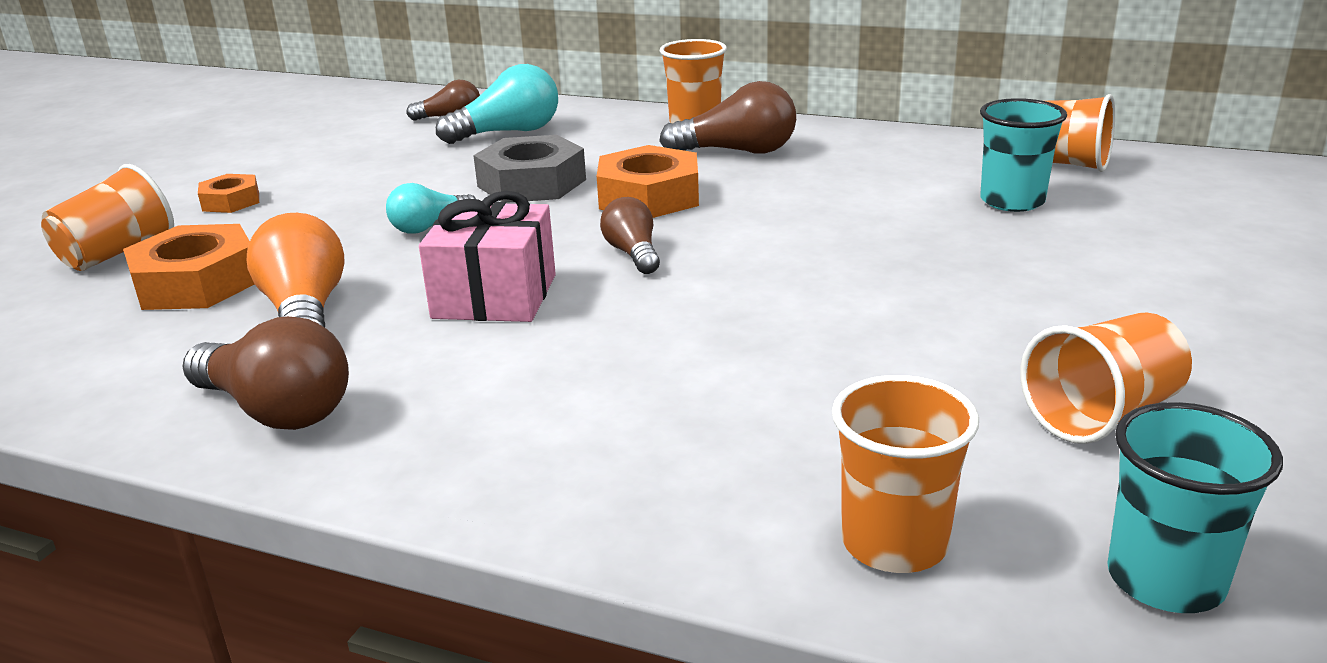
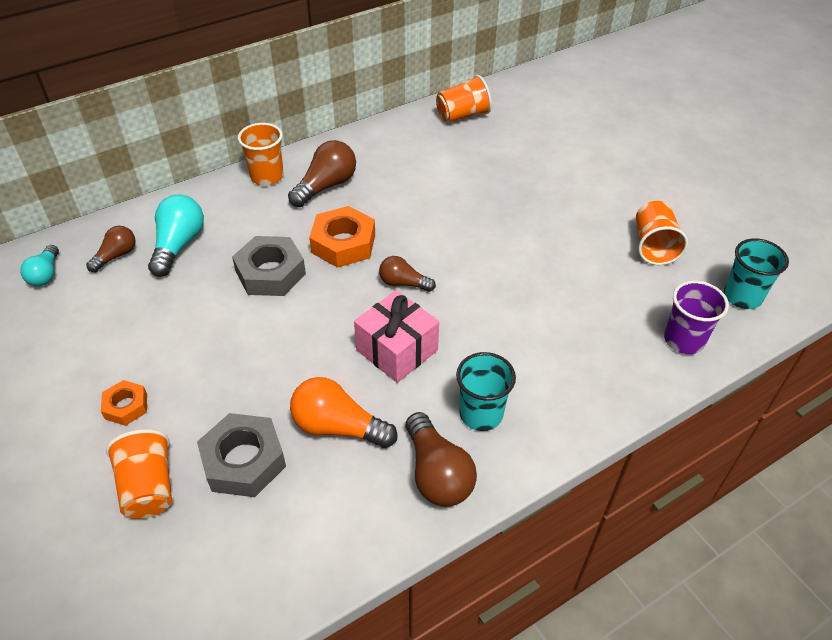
camera: 55 degrees left, 20 degrees up
orange nut [123,224,254,310] -> grey nut [197,413,286,497]
brown light bulb [182,316,349,430] -> brown light bulb turned 90 degrees clockwise [406,412,477,507]
turquoise light bulb [386,183,476,234] -> turquoise light bulb moved to [20,245,59,286]
orange cup [832,375,979,573] -> purple cup [664,281,729,354]
turquoise cup [980,98,1067,212] -> turquoise cup moved to [456,352,516,431]

